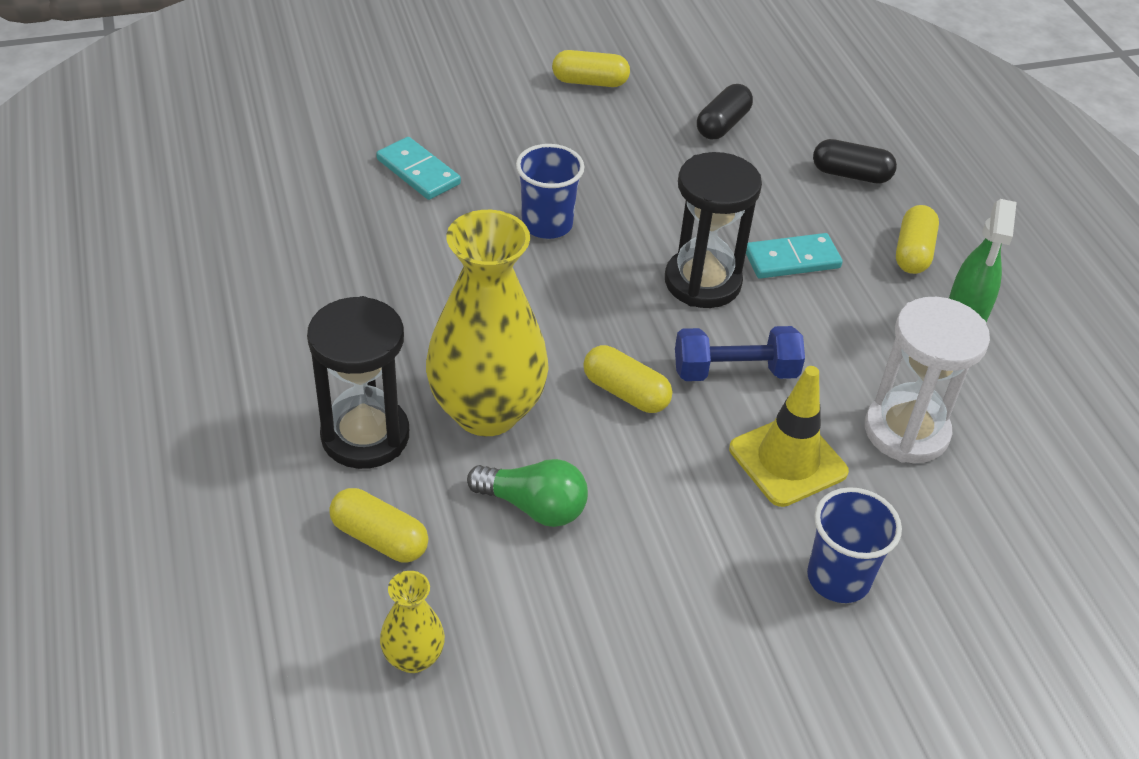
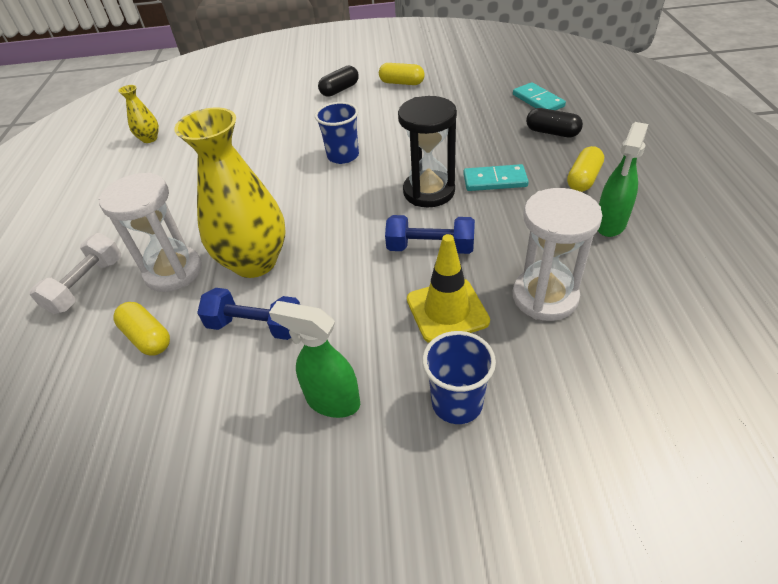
camera: 20 degrees right, 0 degrees up
black hourglass [307,296,409,469] -> white hourglass [98,172,202,292]
turquoise domino [376,137,461,200] -> turquoise domino moved to [513,82,566,110]
yellow vase [380,571,445,673] -> yellow vase moved to [118,85,159,143]
green light bulb [467,459,588,527] -> blue dumbbell [197,288,300,340]
yellow capsule [583,345,672,413] -> none
black capsule [697,84,753,140] -> black capsule moved to [318,65,359,97]
none -> white dumbbell [29,233,121,314]
none -> green spray bottle [269,301,360,418]

